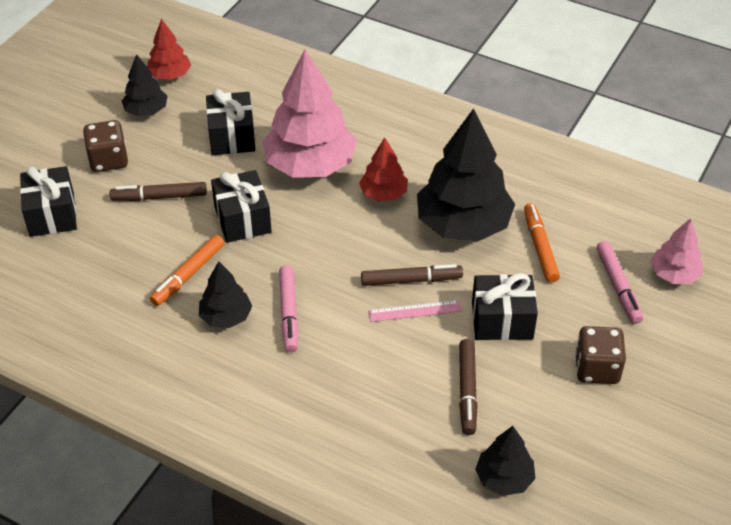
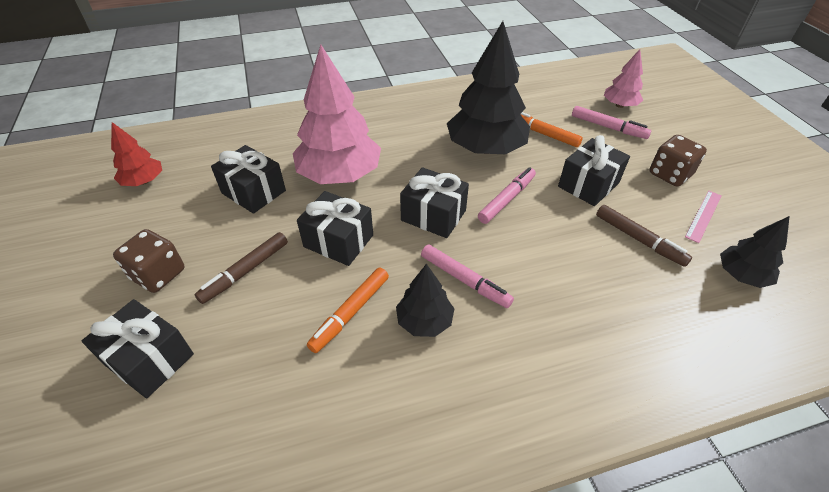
camera: 45 degrees left, 0 degrees up
black tree [122,54,167,116] -> none
orange marker [150,235,224,306] -> orange marker turned 45 degrees clockwise [307,268,389,353]
red tree [359,137,408,201] -> none
brown marker [361,264,463,286] -> pink marker [478,167,536,224]
pink ruler [368,300,462,322] -> pink ruler moved to [685,191,722,243]
none -> black gift [400,167,469,238]

